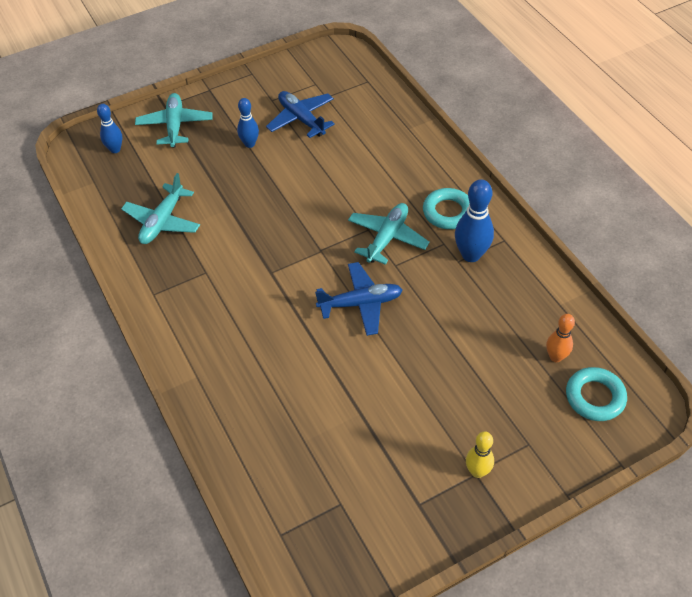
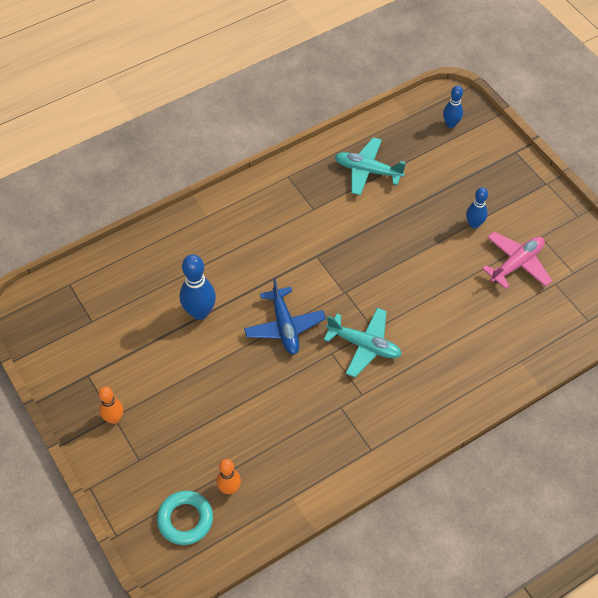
camera: 85 degrees right, 5 degrees up
turquoise plane [135,93,213,148] -> none
blue plane [266,91,335,138] -> pink plane [482,232,552,289]
turquoise ring [423,188,470,229] -> none
blue bowling pin [455,179,494,262] -> blue bowling pin moved to [180,254,216,320]
yellow bowling pin [466,431,494,478] -> orange bowling pin [99,386,123,424]

